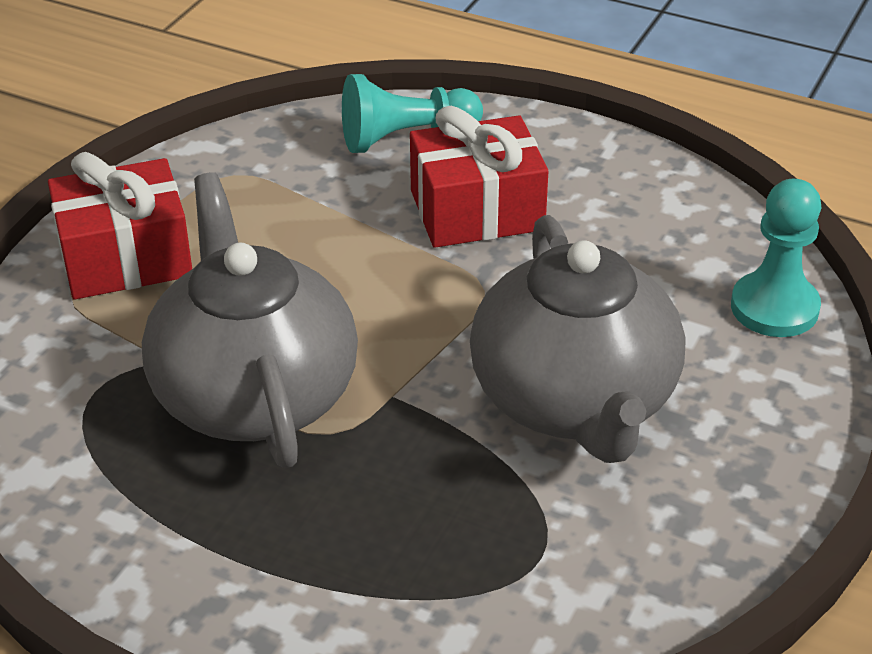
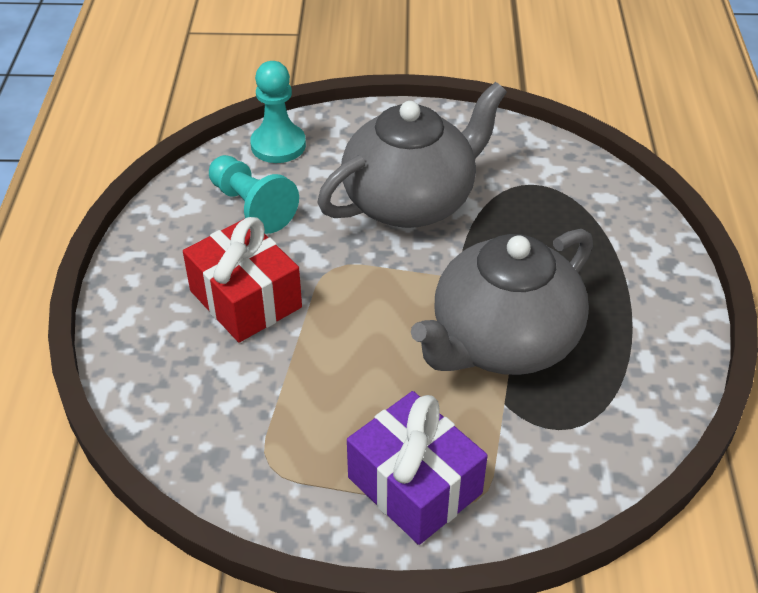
camera: 115 degrees left, 5 degrees up
red gift [48,152,192,299] -> purple gift [347,391,488,545]
turquoise pawn [342,74,483,153] -> turquoise pawn moved to [209,155,299,234]

